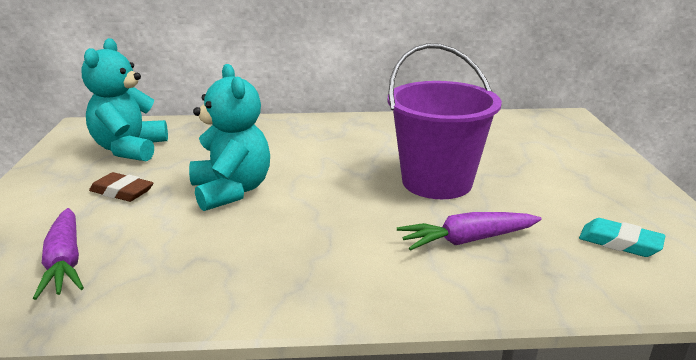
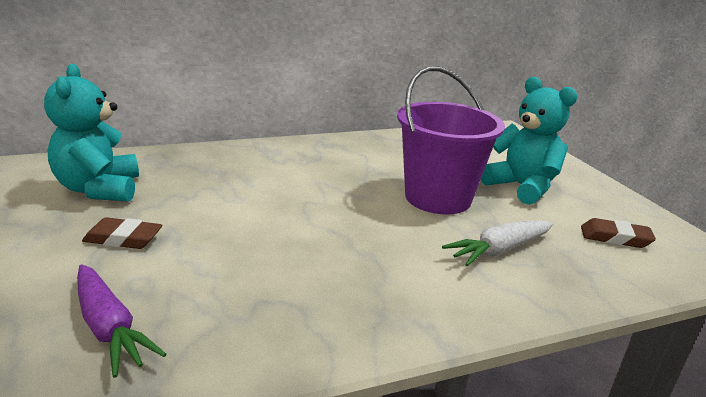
camera: 20 degrees left, 0 degrees up
turquoise teddy bear [189,64,270,211] -> turquoise teddy bear moved to [481,77,578,205]
purple carrot [397,212,542,251] -> white carrot [442,221,553,266]
turquoise eraser [579,218,665,257] -> brown eraser [581,218,656,248]

